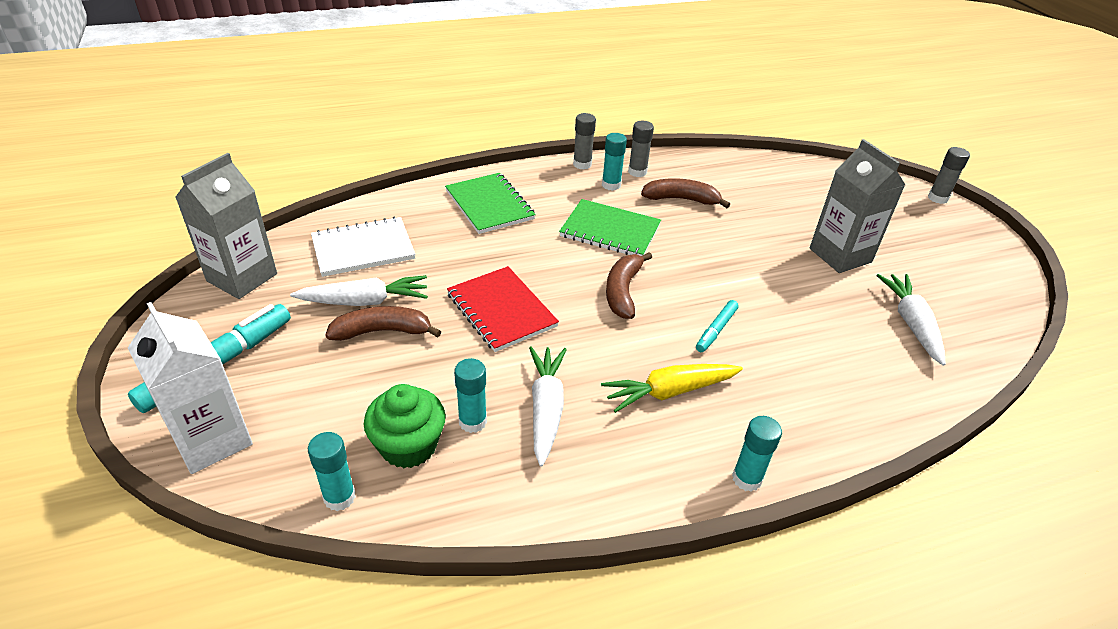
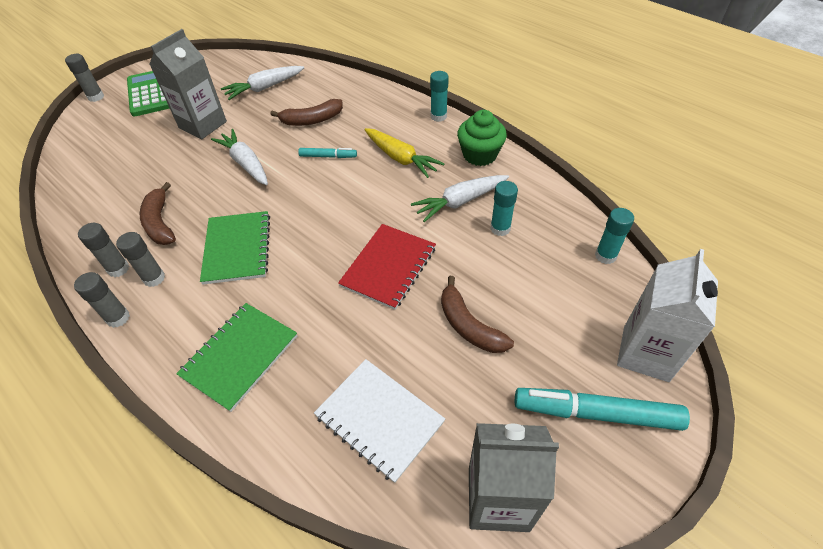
camera: 115 degrees left, 10 degrees up
white carrot [290,275,428,306] -> white carrot moved to [211,129,268,185]
green cupcake [364,384,446,469] -> green cupcake moved to [457,110,507,166]
turquoise glue stick [602,133,627,191] -> grey glue stick [116,232,165,287]
brown banana [606,252,652,319] -> brown banana moved to [270,99,343,126]
none -> green calculator [127,71,170,117]

